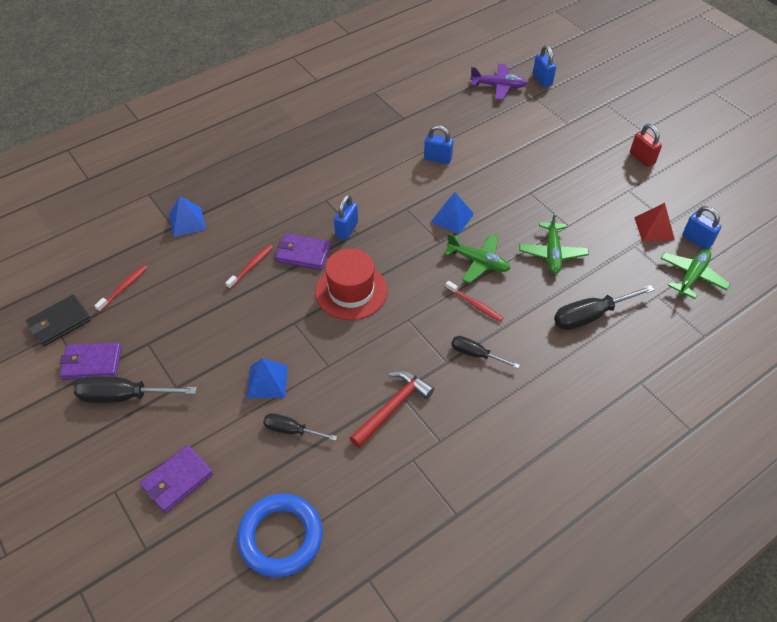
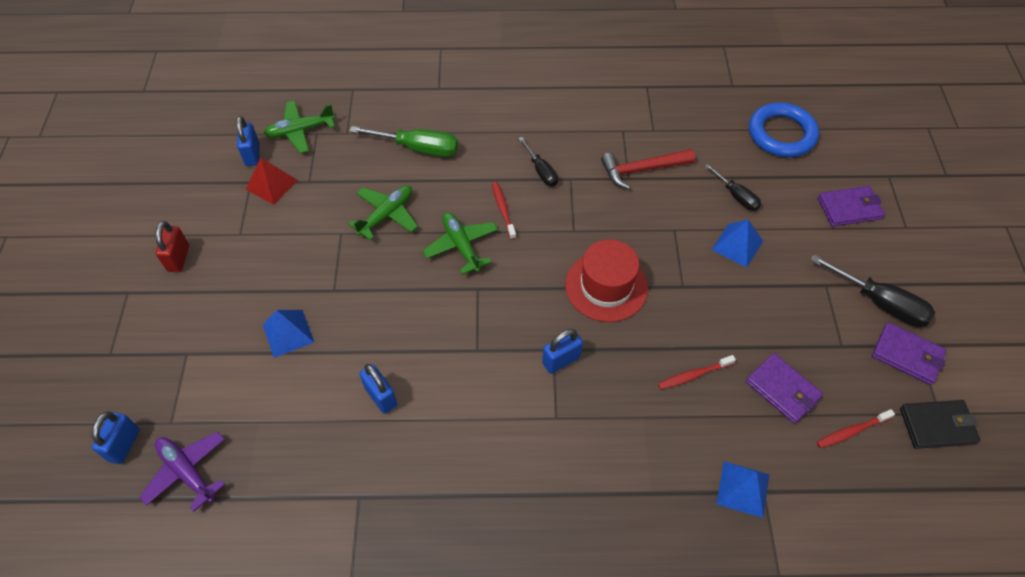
camera: 145 degrees left, 5 degrees up
purple wallet [275,233,331,270] -> purple wallet moved to [746,353,823,424]
blue pyramid [431,192,474,234] -> blue pyramid moved to [263,310,314,358]
black screwdriver [554,285,655,330] -> green screwdriver [349,126,458,157]

